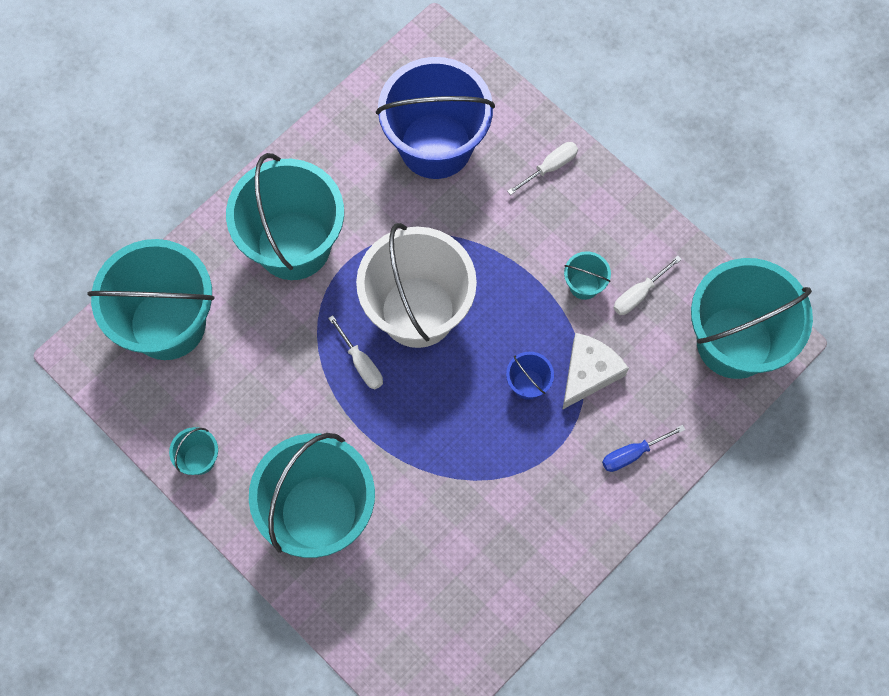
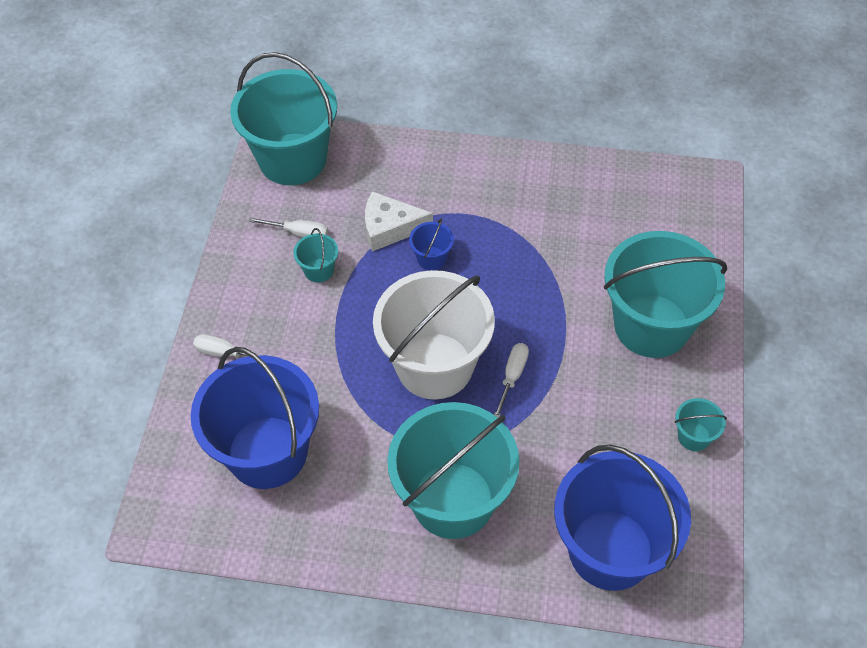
camera: 125 degrees left, 15 degrees down
turquoise bucket [87,239,214,360] -> blue bucket [554,444,691,591]
blue screwdriver [602,425,685,472] -> none

